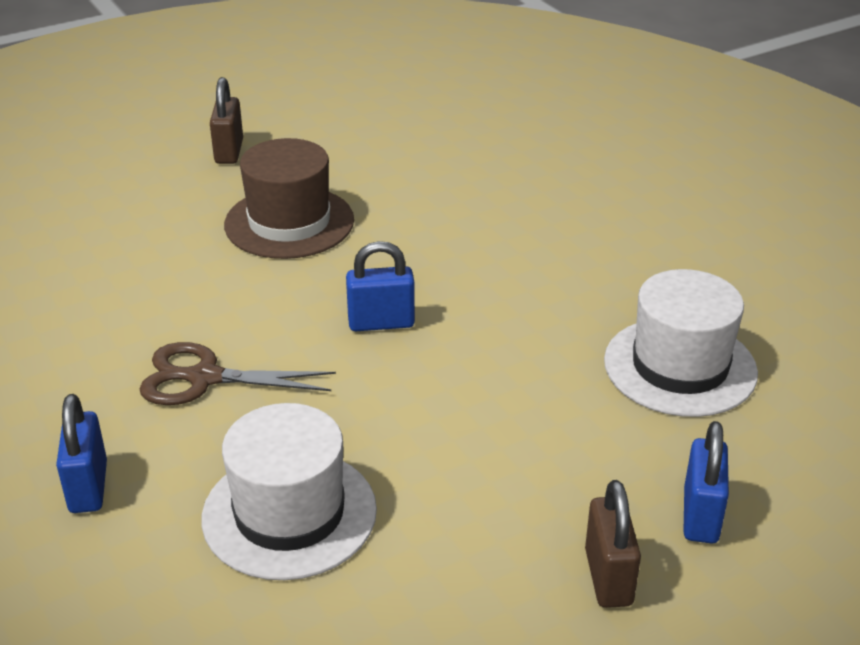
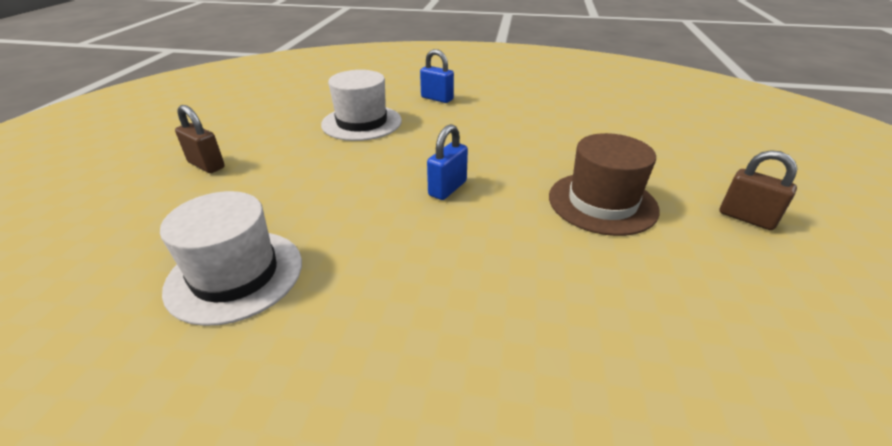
camera: 130 degrees right, 0 degrees up
brown scissors [139,342,336,405] -> none
blue padlock [684,421,729,544] -> none

